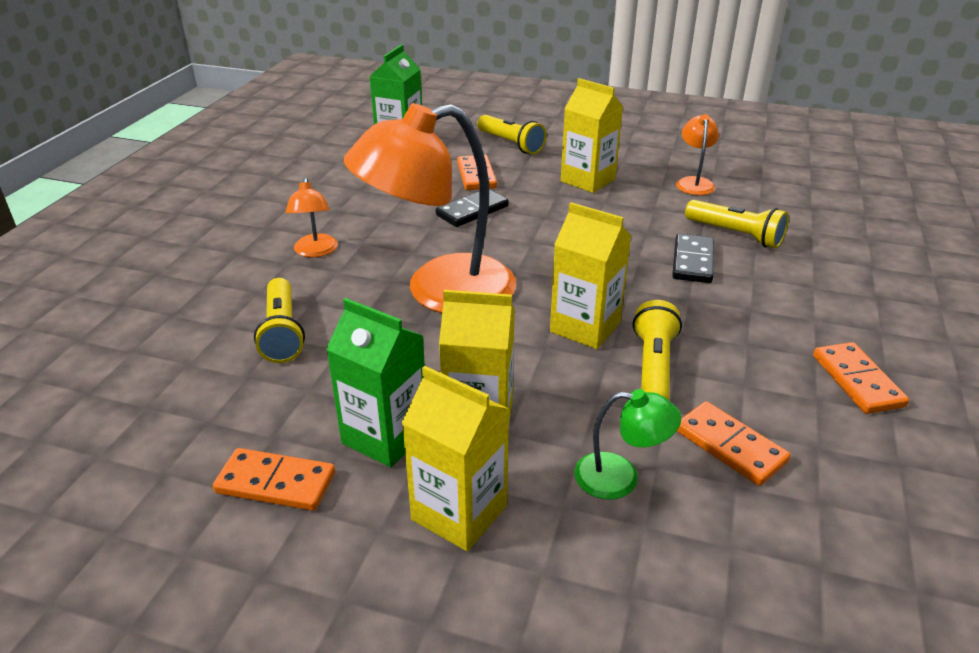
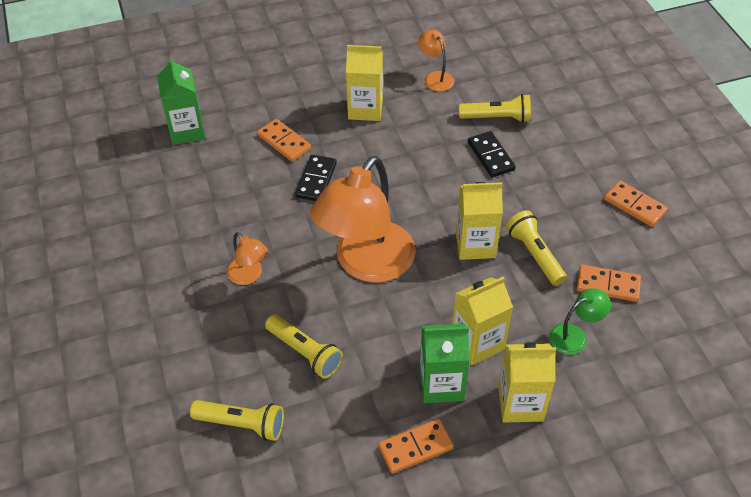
camera: 35 degrees left, 15 degrees up
yellow flashlight [477,115,547,154] -> yellow flashlight moved to [190,400,284,441]

